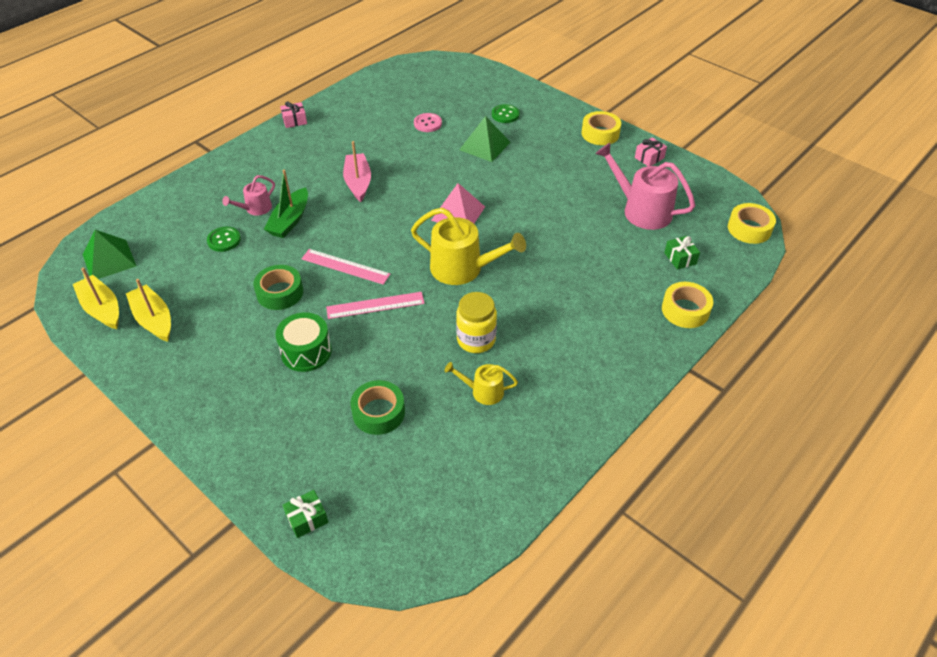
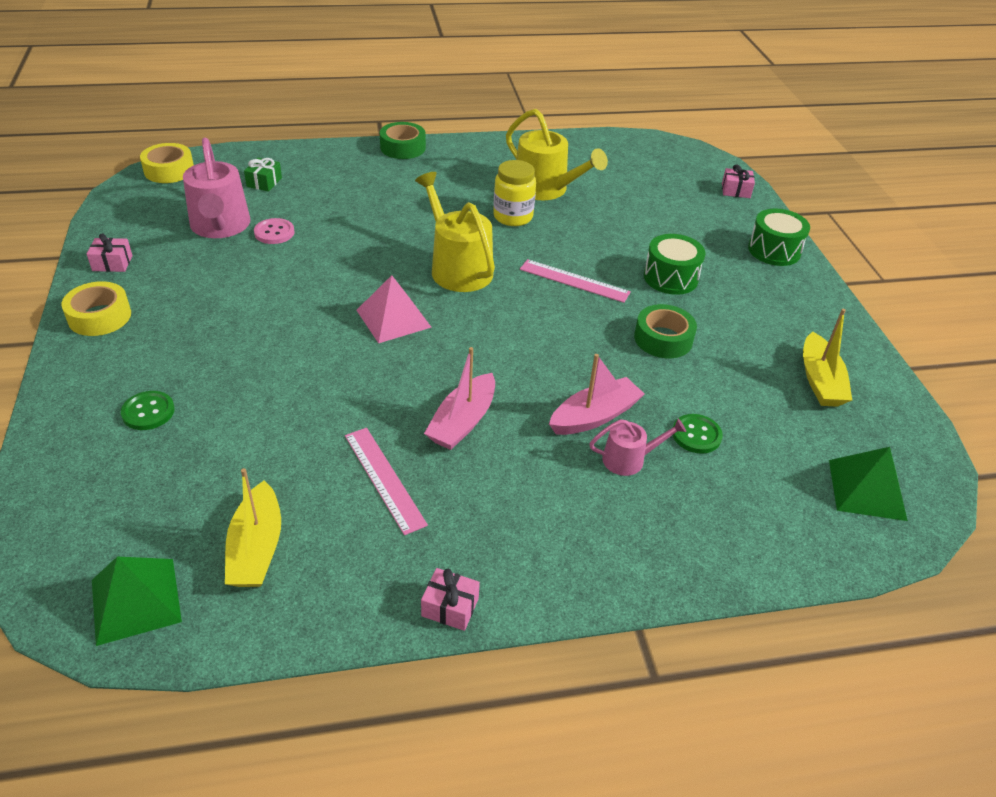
camera: 145 degrees left, 5 degrees down
yellow boat [73,267,119,329] -> yellow boat moved to [225,468,281,587]
green boat [264,170,308,238] -> pink boat [549,354,645,435]
green gift [283,490,328,538] -> pink gift [722,164,755,198]
pink ruler [301,249,390,285] -> pink ruler moved to [345,428,428,535]
green tape [350,380,405,435] -> green tape moved to [380,122,426,159]
pink button [414,113,442,132] -> pink button moved to [254,218,295,244]
yellow watering can [444,362,518,405] -> yellow watering can [506,109,608,200], size x1.87
green pyramid [459,116,511,162] -> green pyramid moved to [92,557,182,646]
yellow tape [662,282,713,328] -> none
none -> green drum [748,209,810,266]

